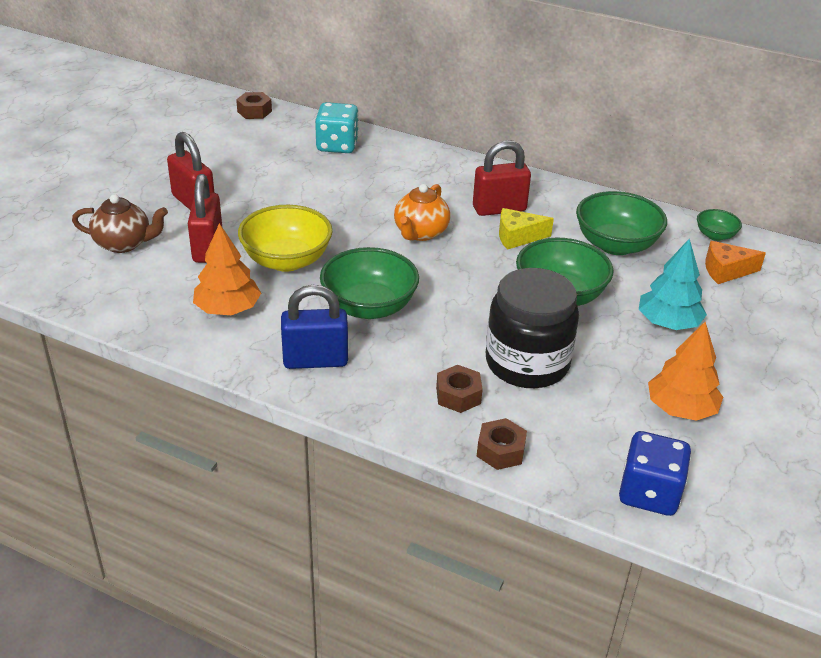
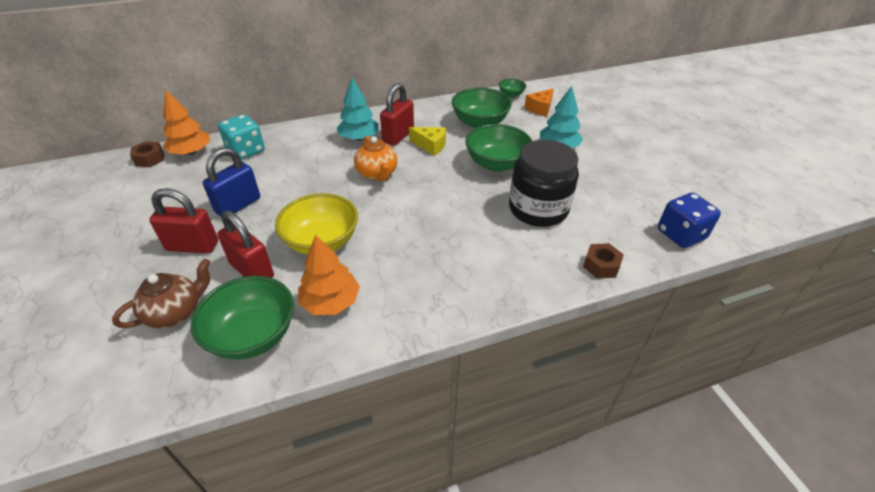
camera: 45 degrees left, 5 degrees up
blue padlock [281,285,348,369] -> blue padlock moved to [203,147,260,216]
green bowl [320,247,419,319] -> green bowl moved to [191,276,294,359]
brown nut [436,365,483,413] -> none
yellow cheese [499,208,554,250] -> yellow cheese turned 105 degrees counterclockwise [409,127,446,156]
orange tree [648,322,723,421] -> orange tree moved to [163,90,210,155]
none -> turquoise tree [336,78,379,141]

